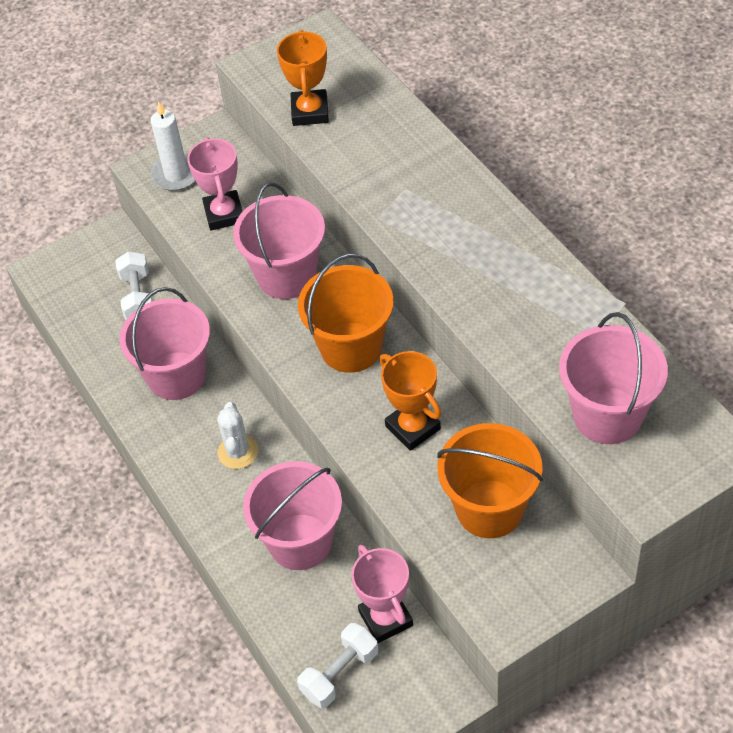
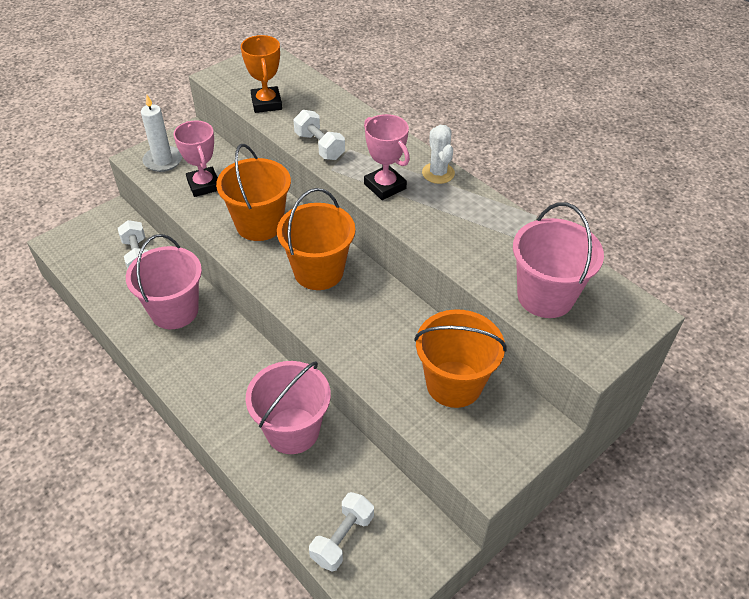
camera: 15 degrees left, 5 degrees down
white cactus [217,402,258,469] -> white cactus moved to [422,125,455,184]
pink bucket [233,182,325,299] -> orange bucket [216,144,291,241]
pink trophy [352,545,413,643] -> pink trophy moved to [364,114,410,200]
orange trophy [380,351,441,451] -> none
none -> white dumbbell [294,110,345,160]

